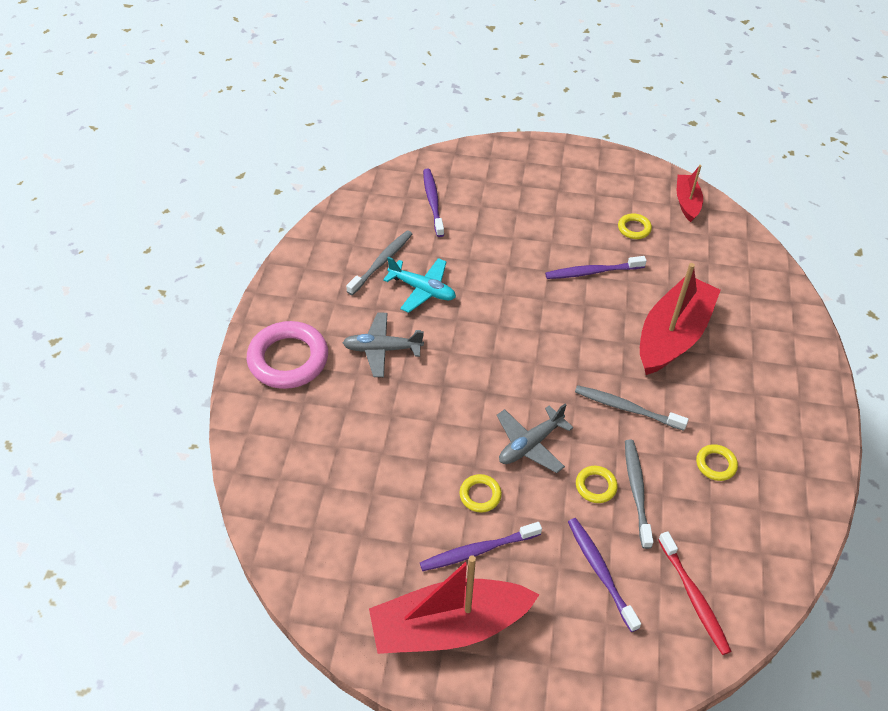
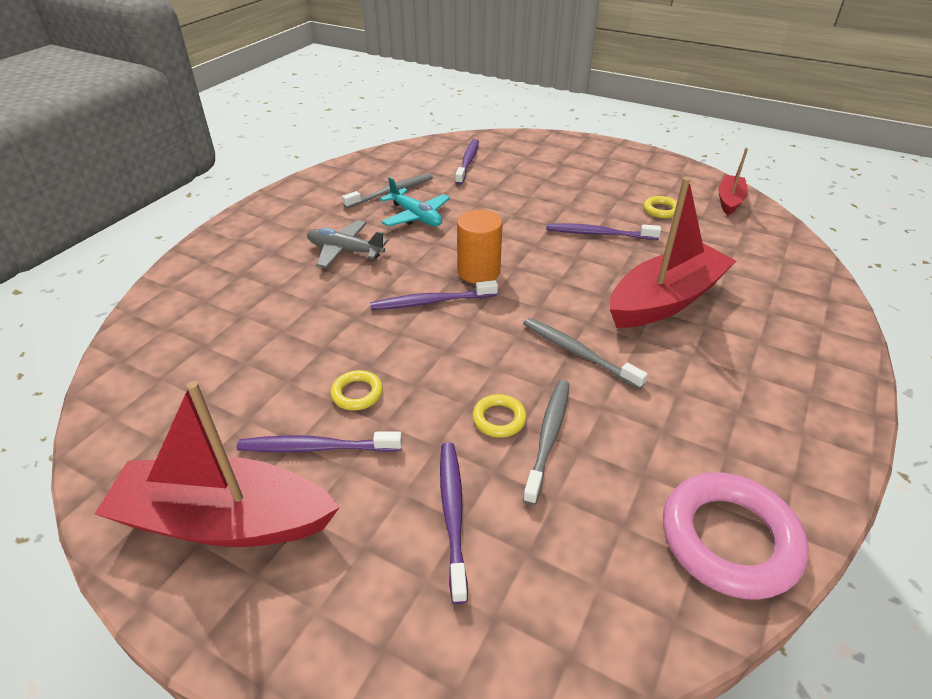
camera: 20 degrees right, 10 degrees down
pink ring [247,321,328,389] -> pink ring moved to [663,472,809,600]
grey plane [497,404,573,473] -> none
red toothbrush [658,531,731,655] -> none
yellow ring [696,444,738,481] -> none
none -> purple toothbrush [370,280,498,310]
none -> orange cylinder [457,210,503,283]

